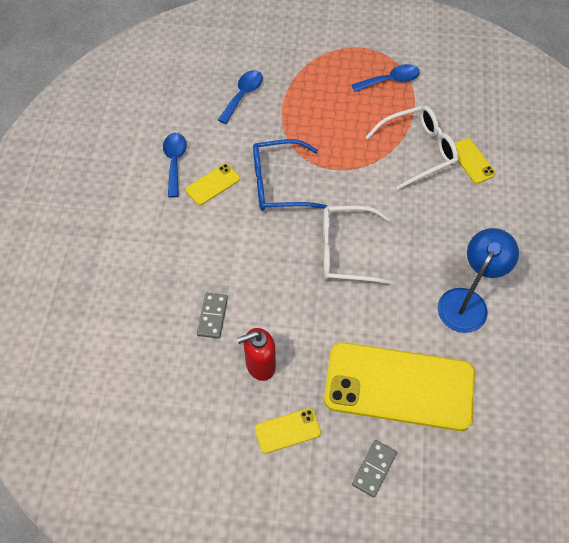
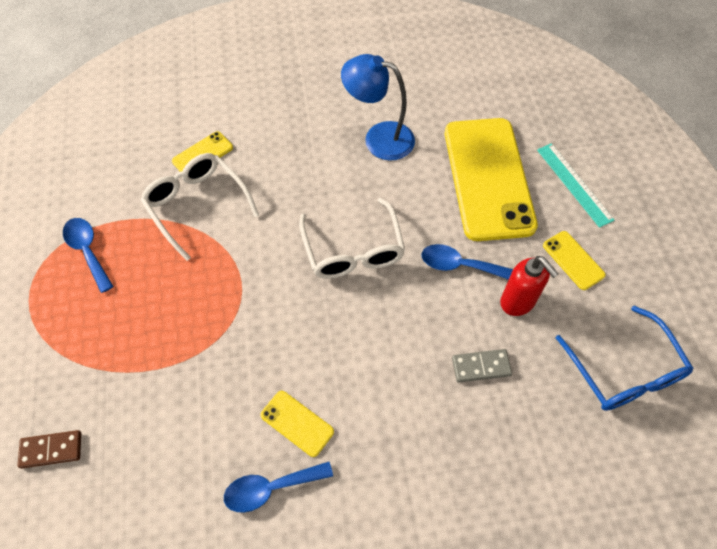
camera: 105 degrees left, 0 degrees up
blue spoon [218,70,263,124] -> blue spoon moved to [422,244,513,280]
blue glasses [253,139,327,211] -> blue glasses moved to [556,306,694,411]
grey domino [352,440,397,497] -> turquoise ruler [537,143,614,228]
none -> brown domino [17,430,81,469]

